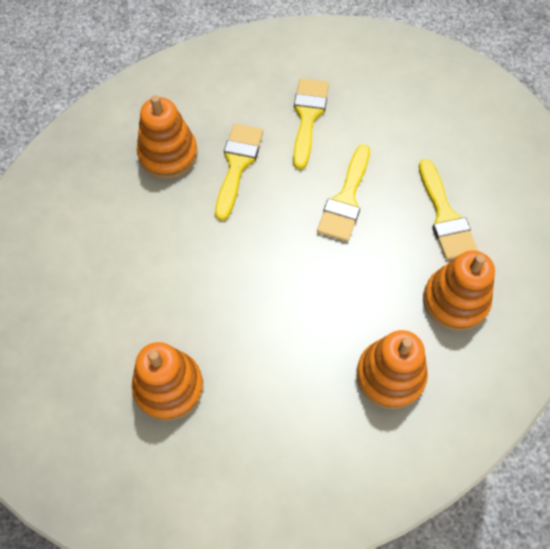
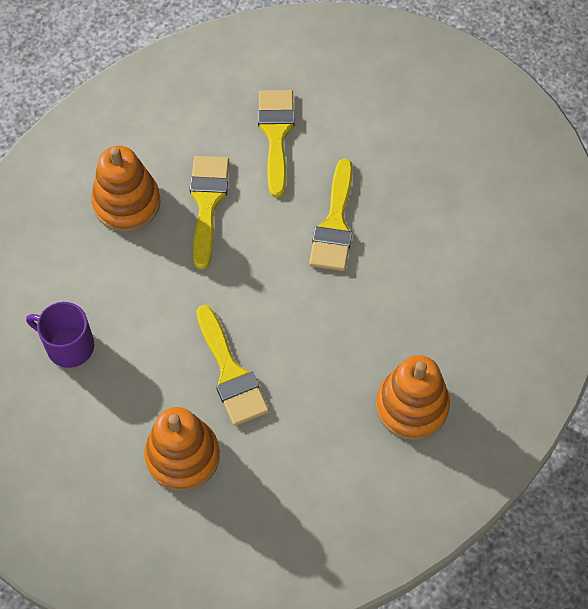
camera: 10 degrees left, 0 degrees up
yellow brush [419,159,478,260] -> yellow brush moved to [196,305,269,426]
orange stacking toy [423,251,495,331] -> none
none -> purple mug [26,302,94,368]

